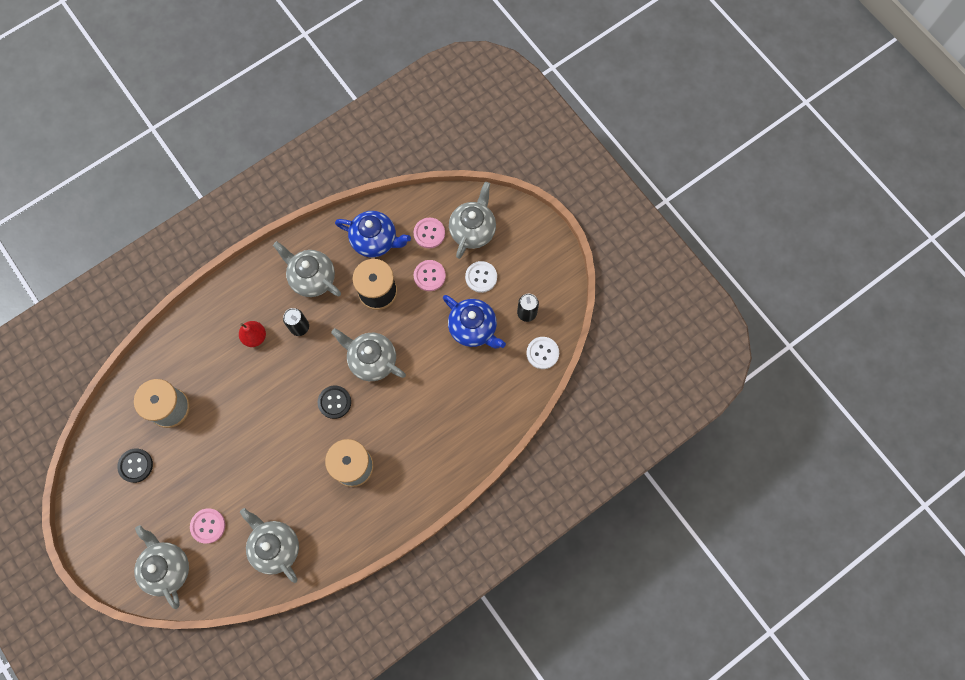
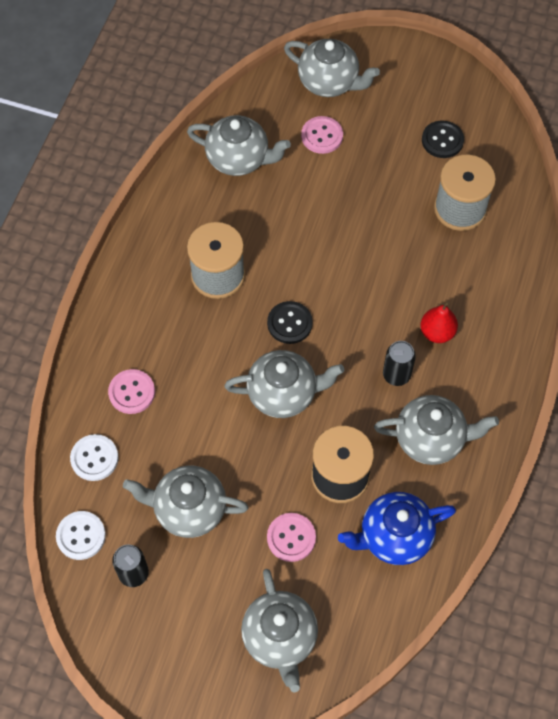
camera: 145 degrees right, 10 degrees down
pink button [413,218,445,248] -> pink button moved to [108,369,155,414]
blue teapot [443,295,506,349] -> grey teapot [123,465,249,538]
white button [465,261,497,293] -> white button moved to [70,434,119,481]

